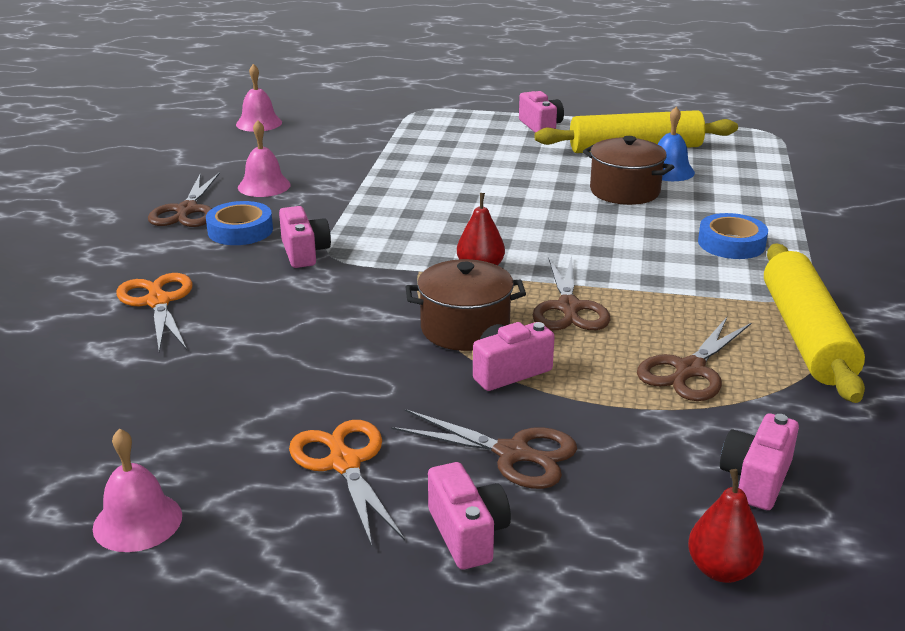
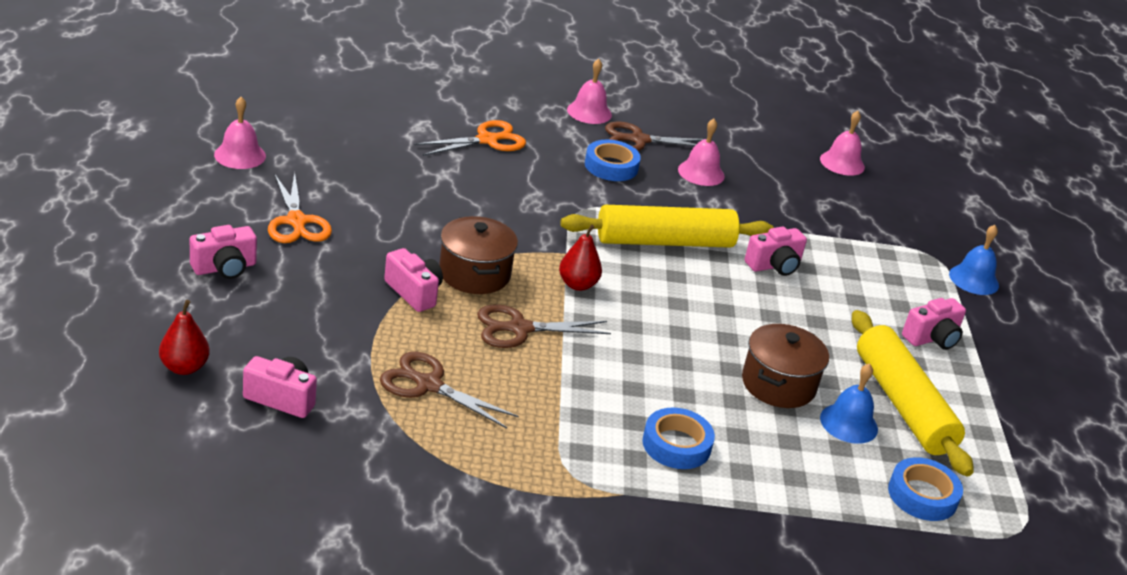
camera: 75 degrees right, 5 degrees up
pink camera [279,206,331,268] -> pink camera moved to [744,226,807,276]
orange scissors [289,420,405,547] -> orange scissors turned 105 degrees clockwise [268,173,332,243]
brown scissors [392,409,577,489] -> none
yellow rolling pin [764,244,865,403] -> yellow rolling pin moved to [560,205,774,248]
none -> pink bell [567,59,612,124]
none -> blue tape [888,457,963,521]
none -> blue bell [949,225,999,295]

